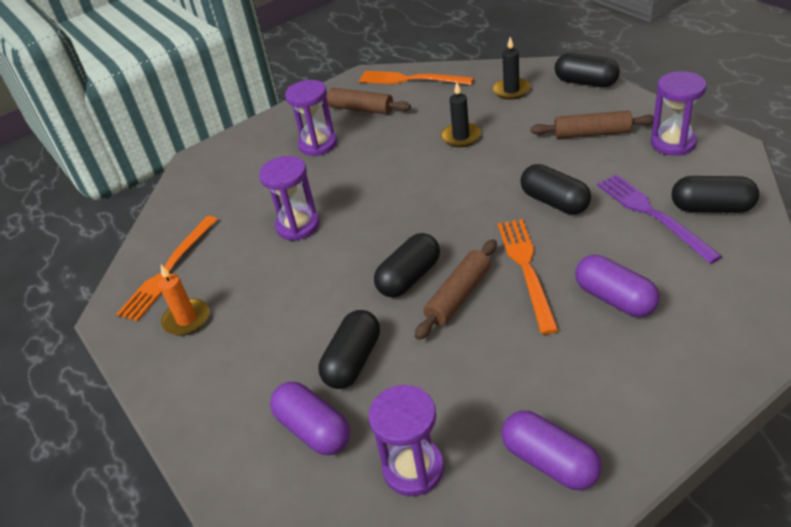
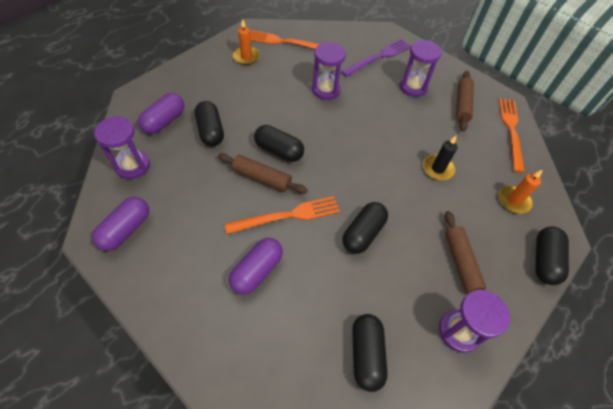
camera: 70 degrees right, 15 degrees up
black capsule [318,310,380,389] -> black capsule turned 60 degrees clockwise [195,101,224,147]
black candle [493,37,531,100] -> orange candle [499,170,542,214]
purple fork [597,174,722,264] -> purple fork moved to [341,39,411,77]

